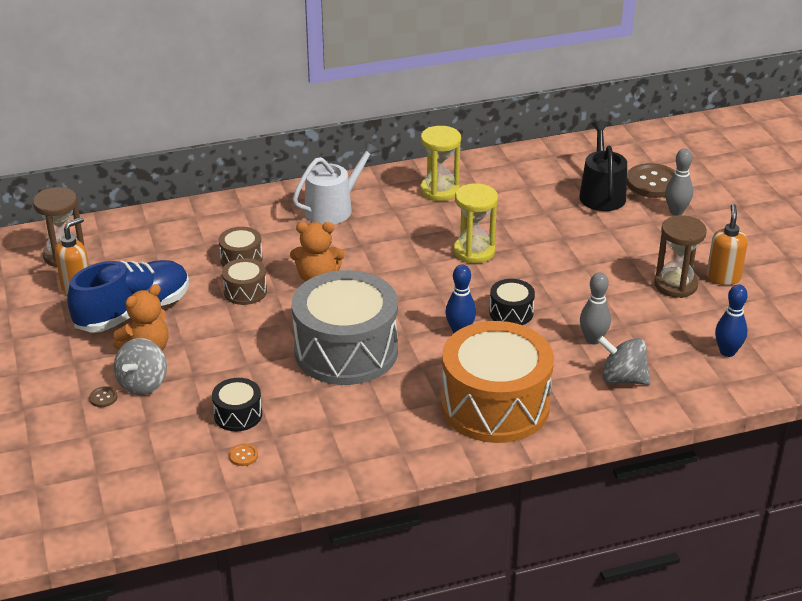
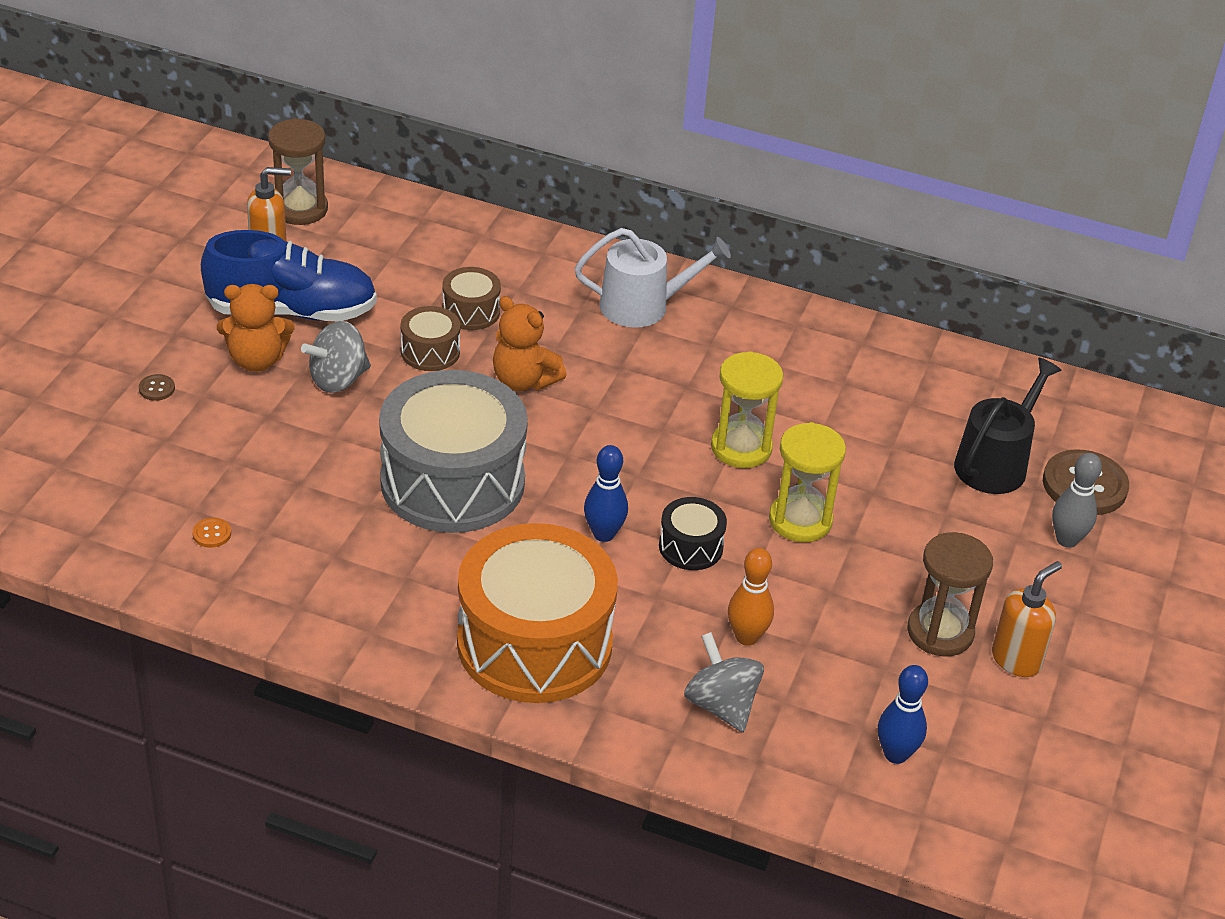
camera: 35 degrees right, 5 degrees up
grey spinning top [114,338,167,395] -> grey spinning top moved to [301,321,371,393]
black drum [212,378,262,432] -> none
yellow hourglass [420,126,461,201] -> yellow hourglass moved to [769,422,846,542]
grey bowling pin [580,272,611,345] -> orange bowling pin [728,548,774,646]

